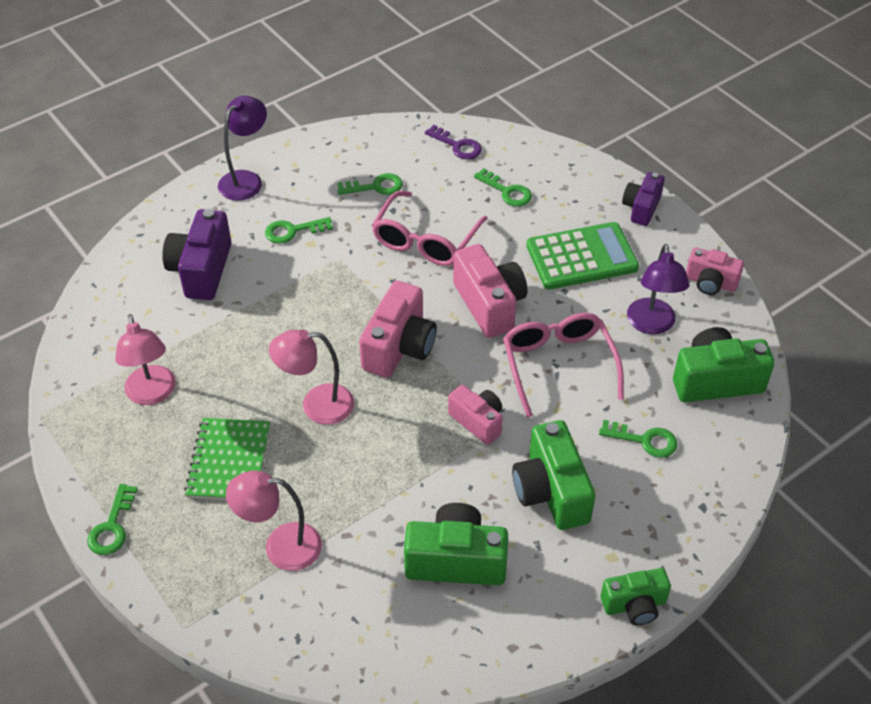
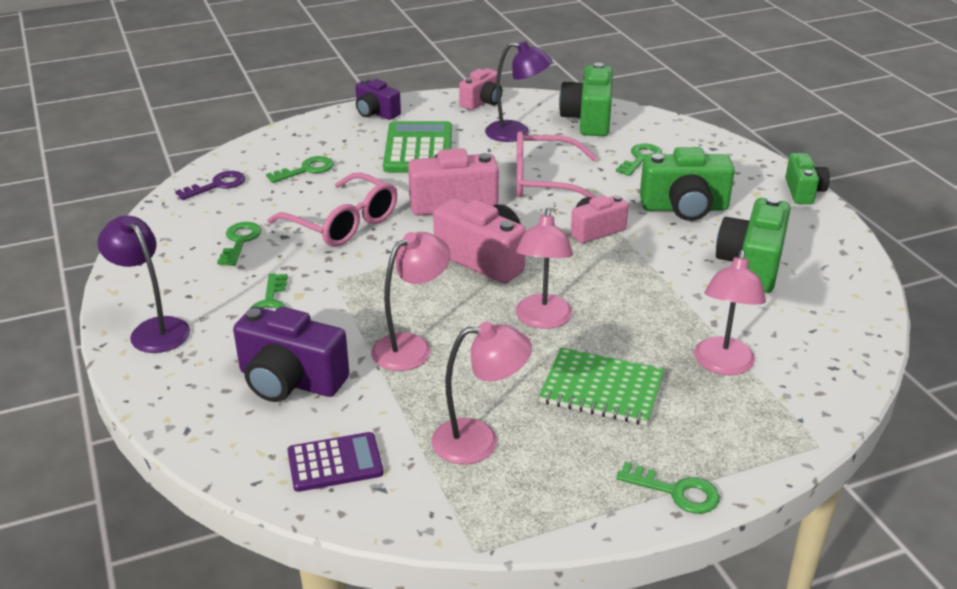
camera: 75 degrees left, 15 degrees down
none -> purple calculator [287,432,383,492]
none -> pink lamp [371,232,450,371]

